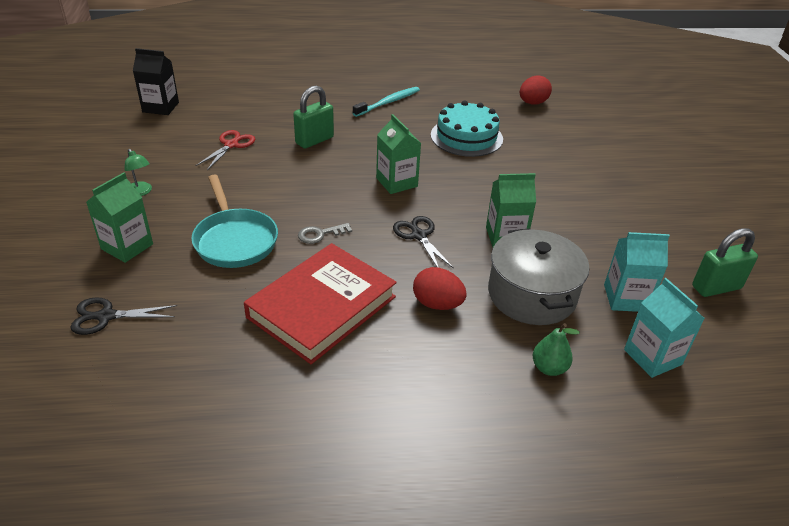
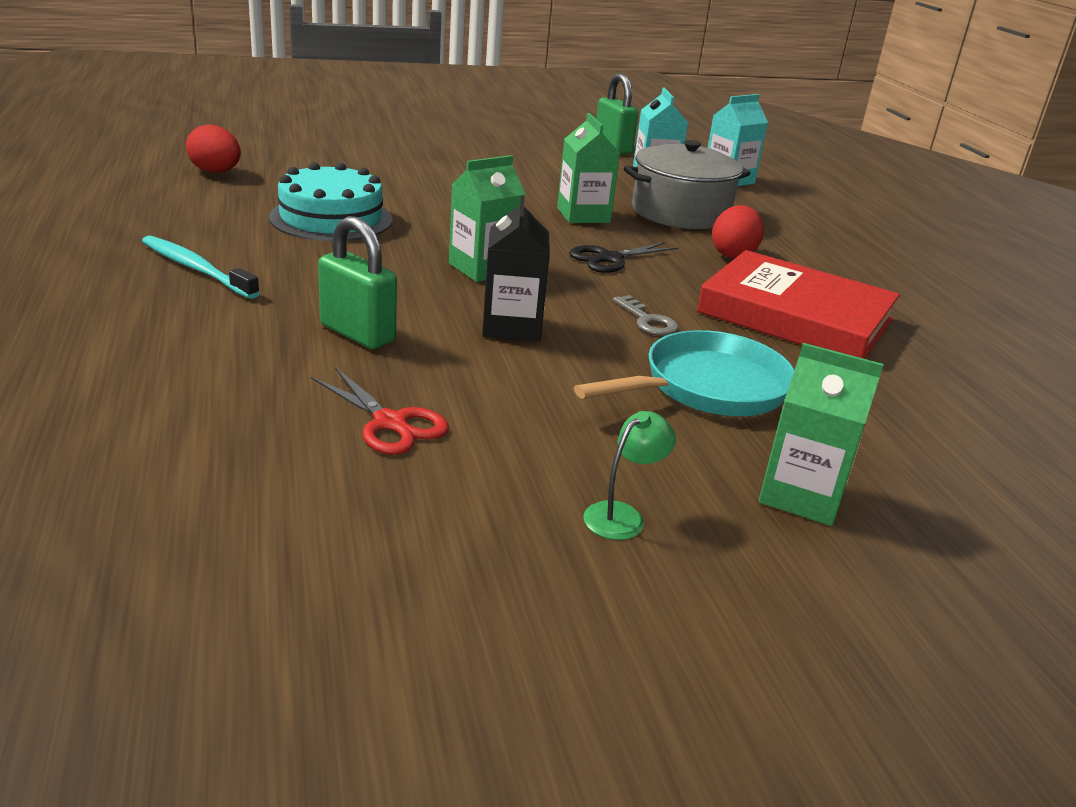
camera: 100 degrees left, 10 degrees down
black scissors [70,297,177,335] -> none
black carton [133,48,179,115] -> black carton moved to [482,196,550,341]
red scissors [196,130,255,170] -> red scissors turned 150 degrees counterclockwise [311,367,449,455]
green pear [532,323,580,376] -> none

